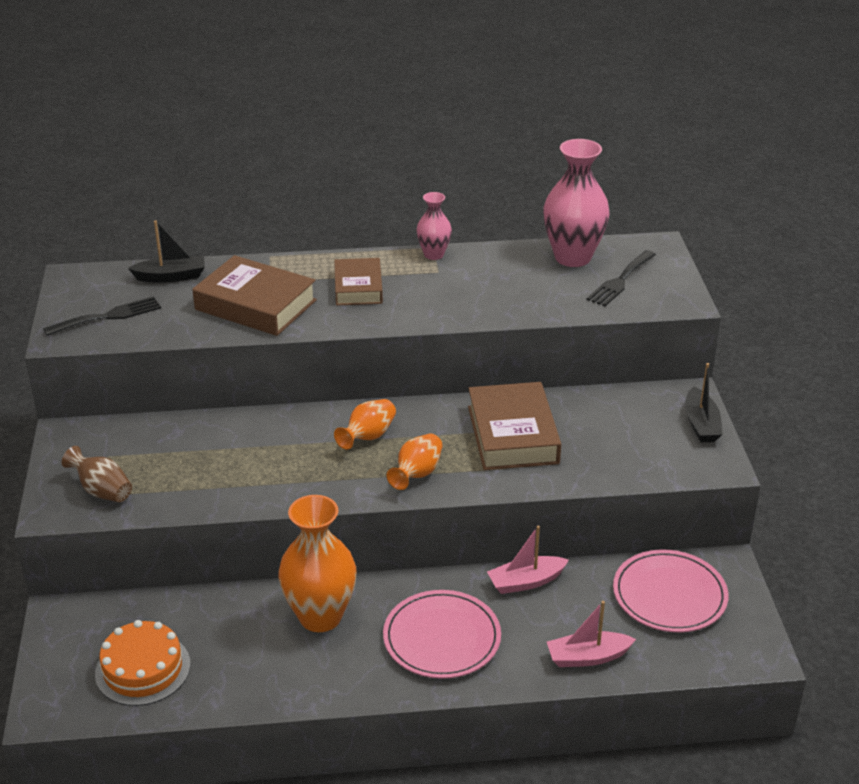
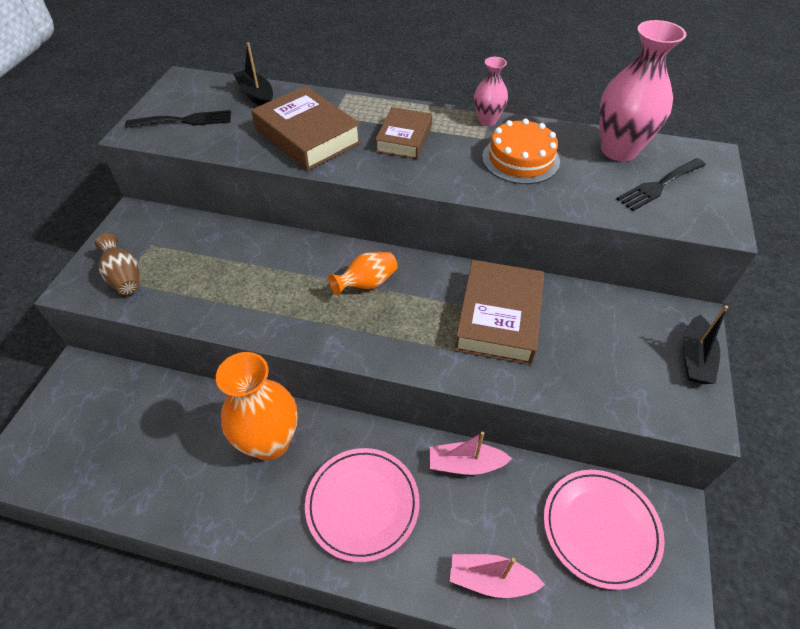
camera: 20 degrees right, 15 degrees up
orange cake [95,620,190,706] -> orange cake moved to [482,119,560,184]
black boat [128,220,205,283] -> black boat turned 135 degrees counterclockwise [233,42,273,106]
orange vase [387,433,442,490] -> none

